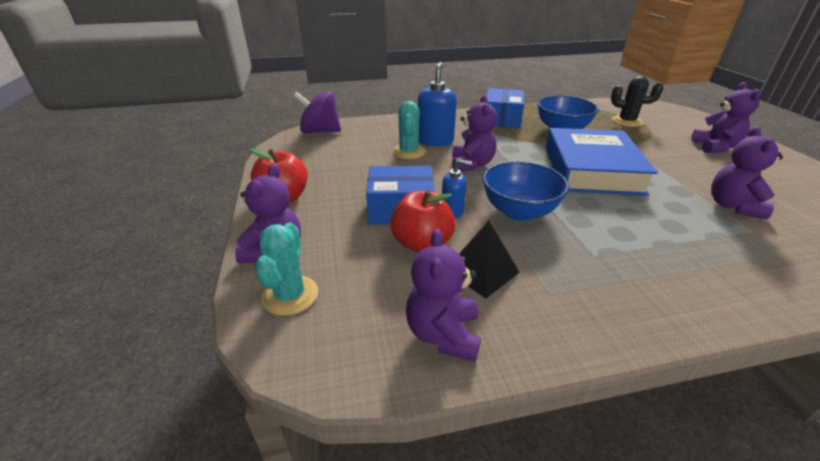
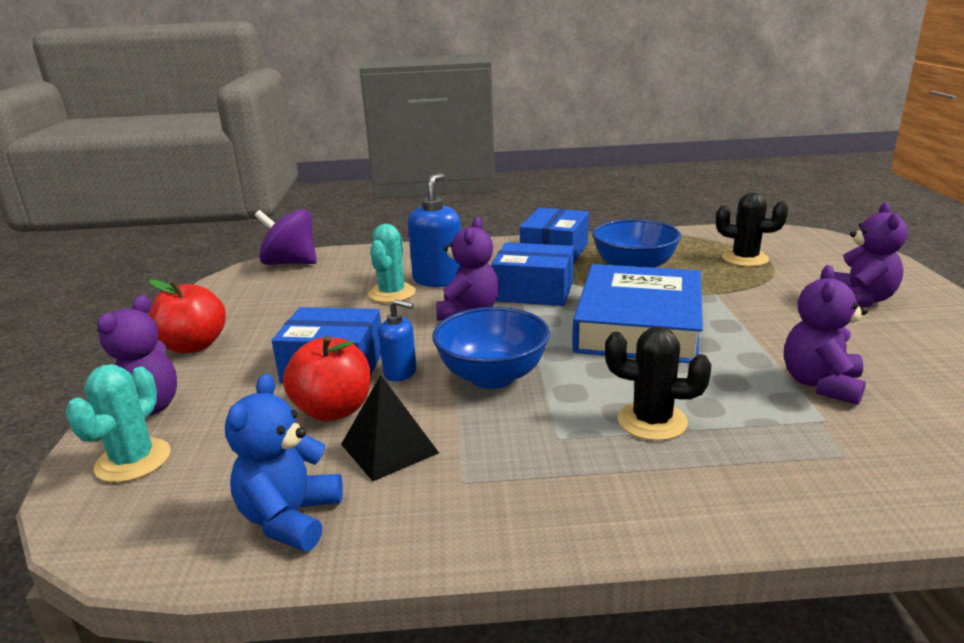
camera: 10 degrees right, 10 degrees down
purple teddy bear [406,229,481,362] -> blue teddy bear [225,374,343,551]
none -> blue box [491,242,574,306]
none -> black cactus [605,327,711,441]

